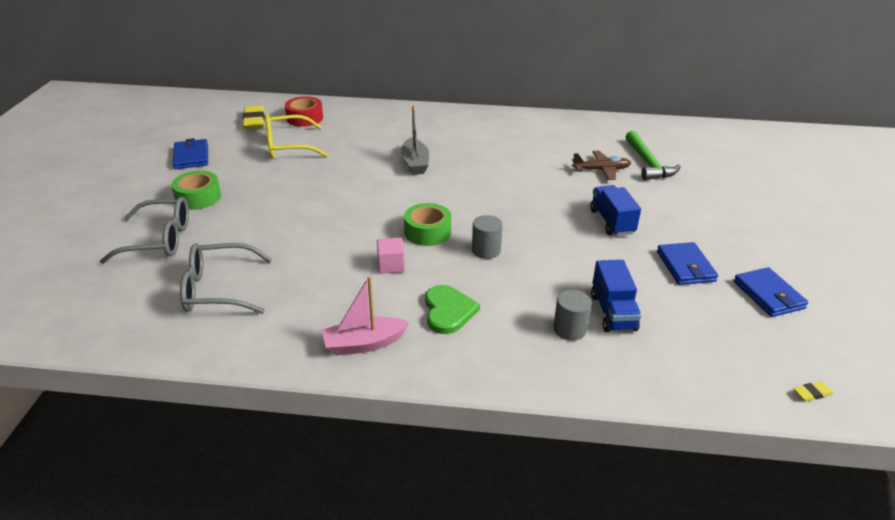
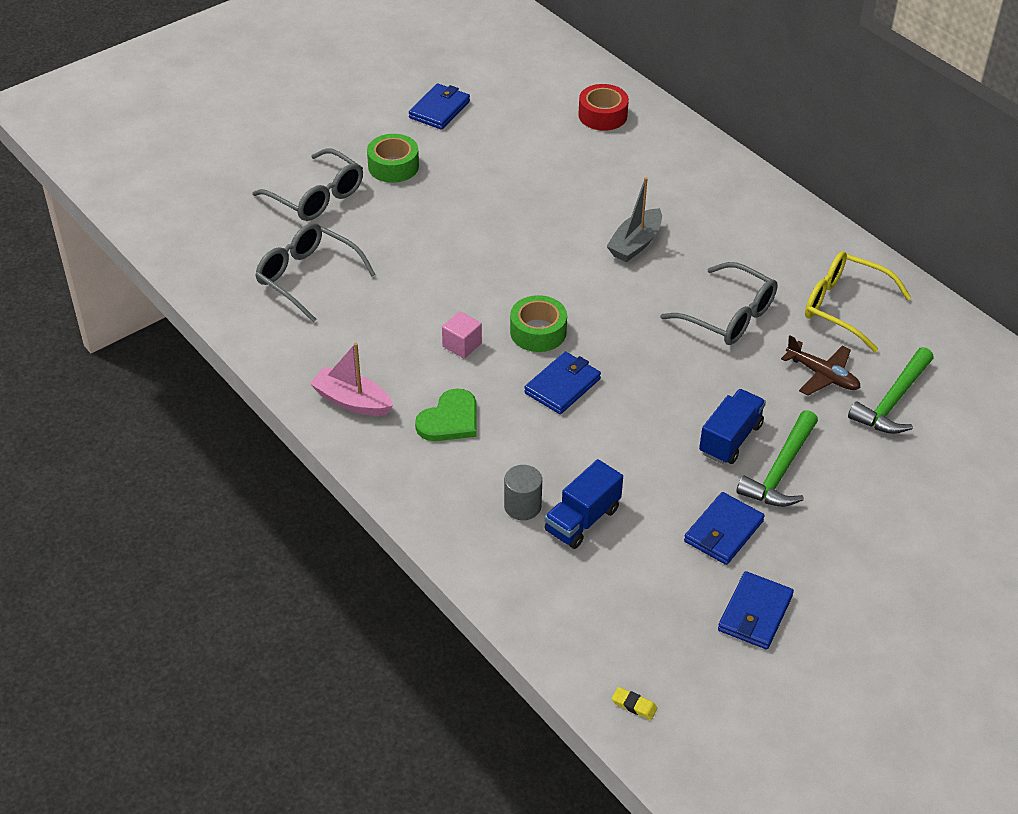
camera: 45 degrees right, 10 degrees up
yellow eraser [243,105,265,130] -> none
yellow glasses [265,114,329,159] -> yellow glasses moved to [805,251,911,352]
grey cylinder [472,215,503,259] -> blue wallet [524,352,601,414]
none -> grey glasses [660,262,777,345]
none -> green hammer [736,410,818,507]

